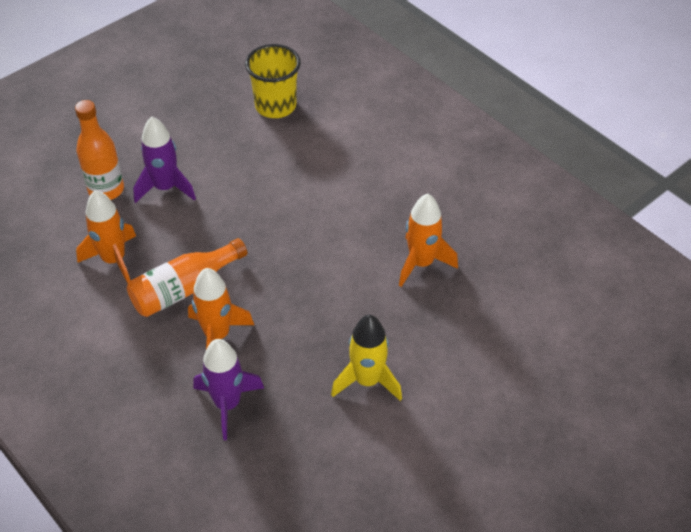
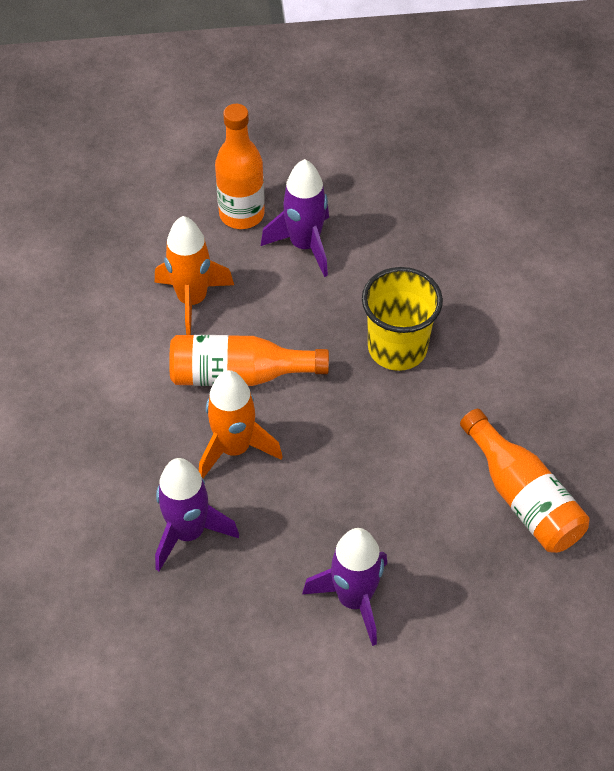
camera: 35 degrees right, 5 degrees up
yellow cup [245,44,301,118] -> yellow cup moved to [362,267,443,371]
yellow rocket [331,315,402,401] -> purple rocket [302,528,387,646]
orange rocket [399,194,458,287] -> orange bottle [460,409,590,553]

